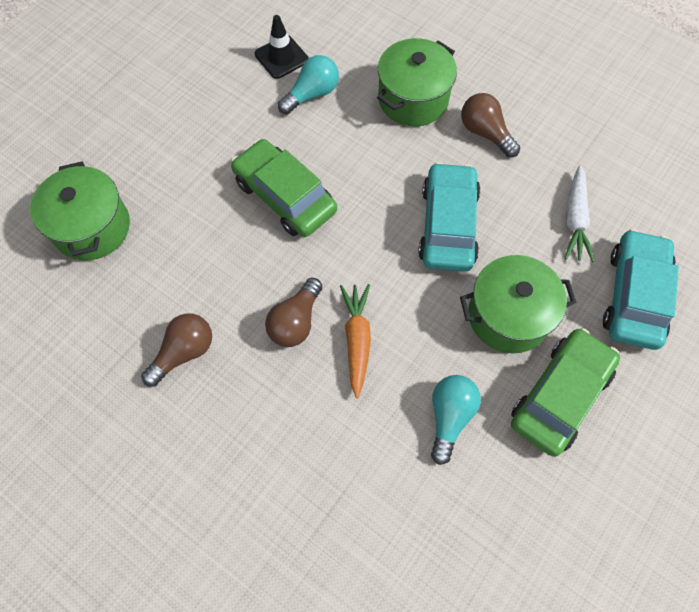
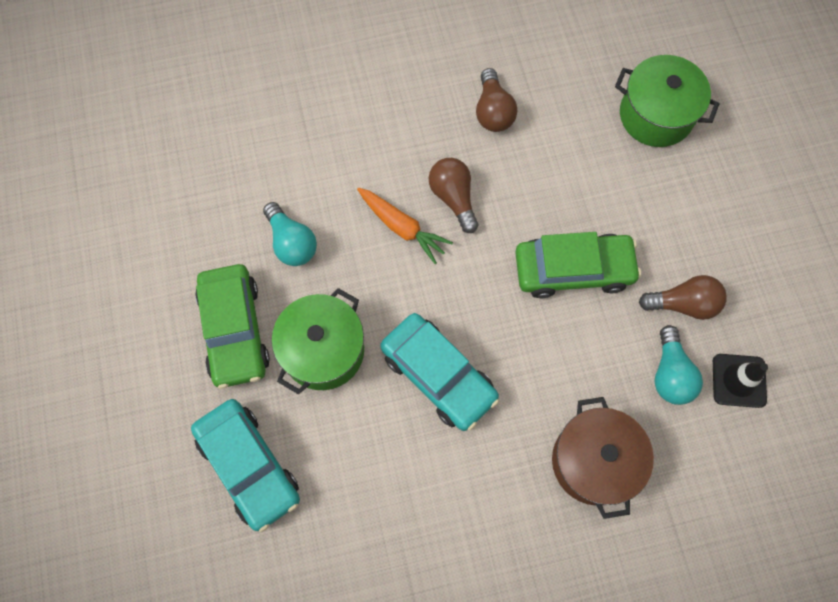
camera: 130 degrees right, 5 degrees up
green pot [377,38,457,126] -> brown pot [552,397,654,519]
brown light bulb [461,93,520,158] -> brown light bulb moved to [639,275,727,320]
white carrot [565,165,595,262] -> none

